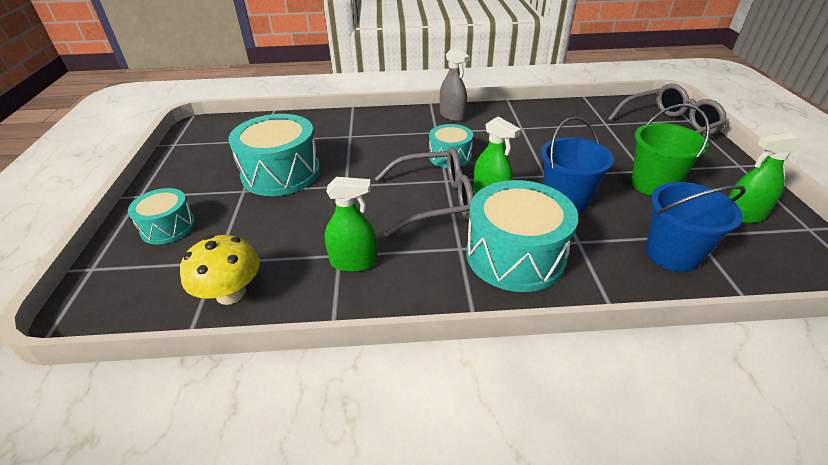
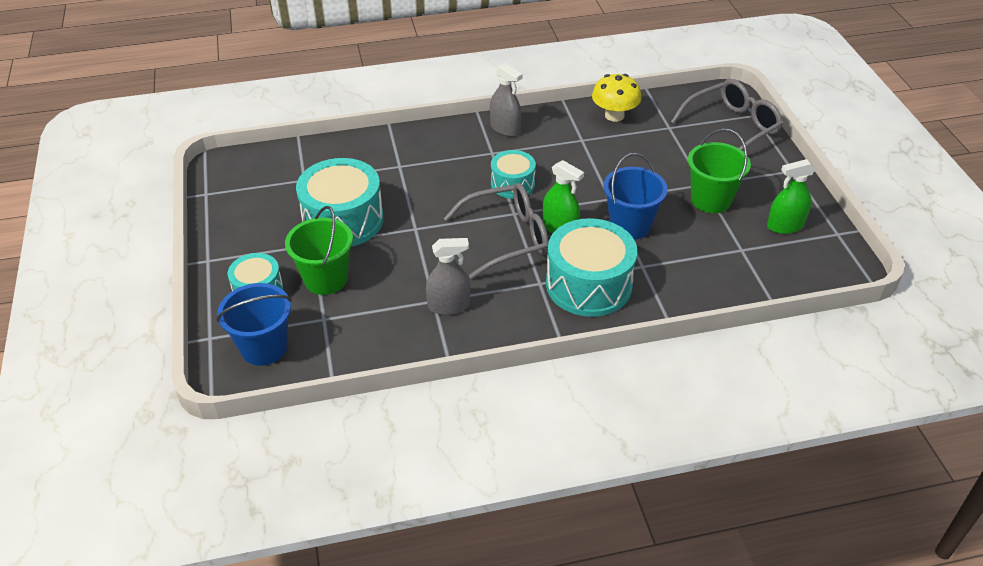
camera: 10 degrees left, 5 degrees up
yellow mushroom [180,235,260,305] -> yellow mushroom moved to [592,74,642,122]
green spray bottle [325,177,377,272] -> grey spray bottle [426,238,470,315]
blue bucket [646,182,746,272] -> blue bucket moved to [217,283,292,366]
none -> green bucket [285,206,353,295]

